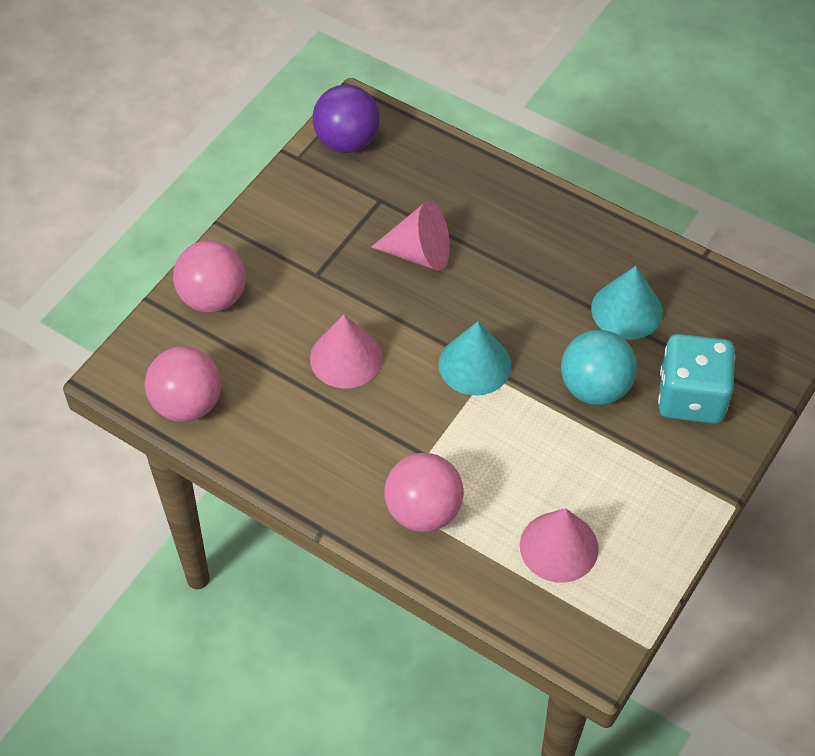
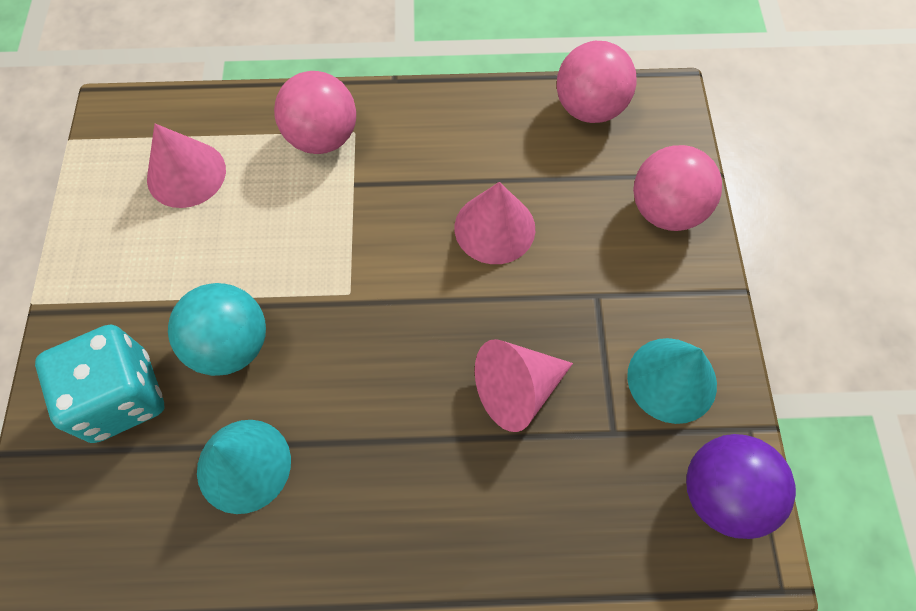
camera: 145 degrees right, 10 degrees up
turquoise cone [438,322,512,396] -> turquoise cone moved to [627,338,717,424]

